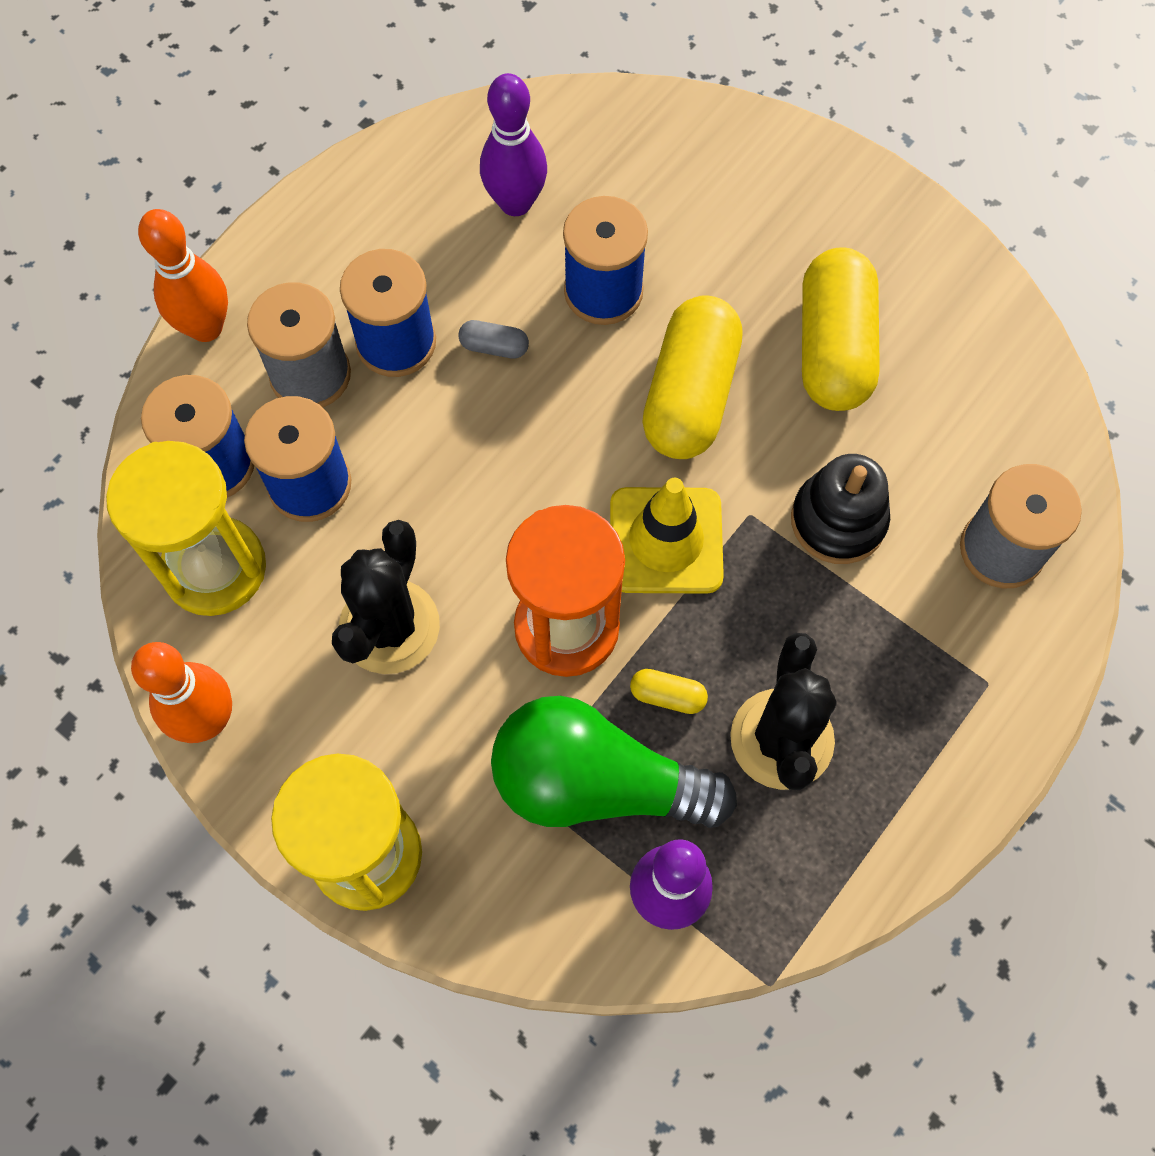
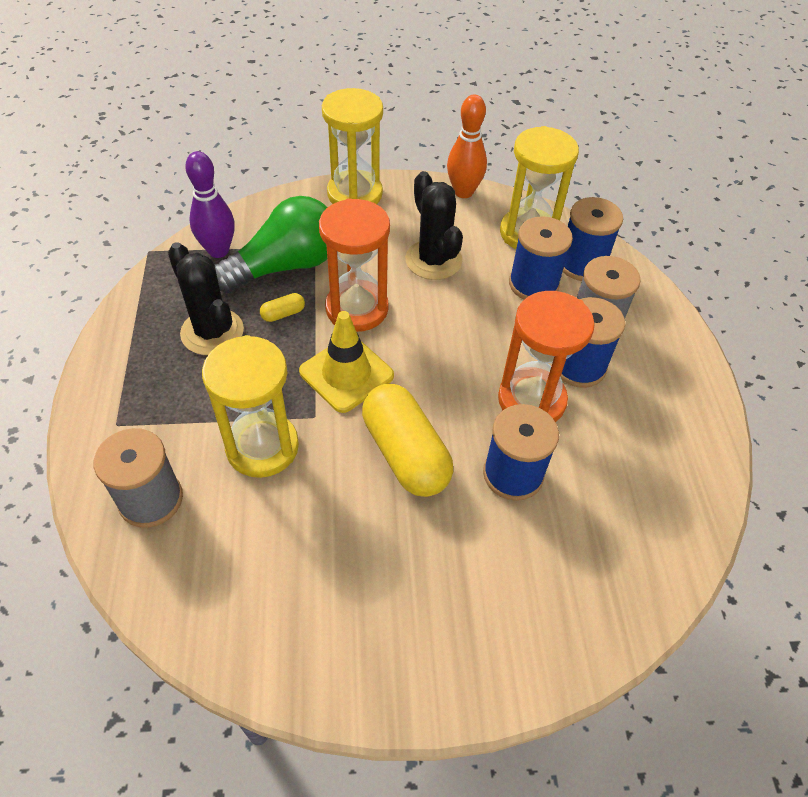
camera: 135 degrees right, 15 degrees down
orange bowling pin [138,209,228,342] -> none
grey capsule [458,320,529,359] -> orange hourglass [498,291,595,422]
purple bowling pin [480,73,547,216] -> none
black stacking toy [791,454,890,564] -> yellow hourglass [202,335,299,478]
yellow capsule [802,247,880,411] -> none

